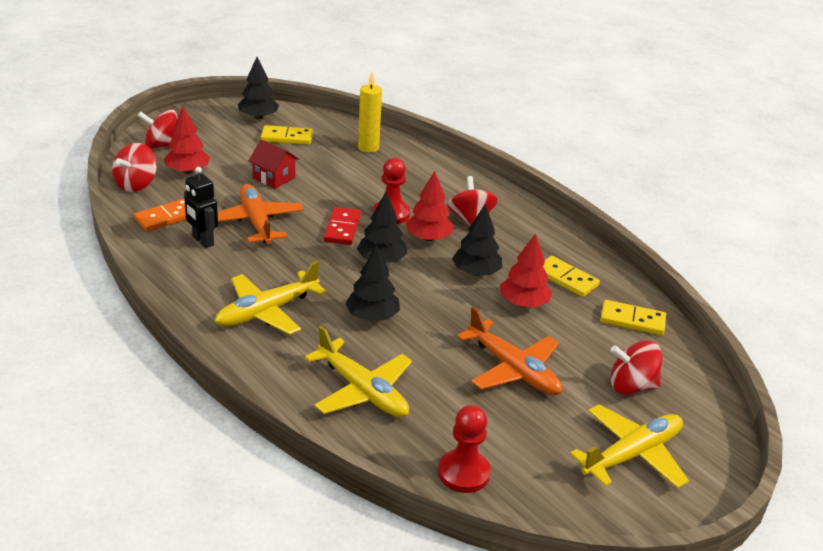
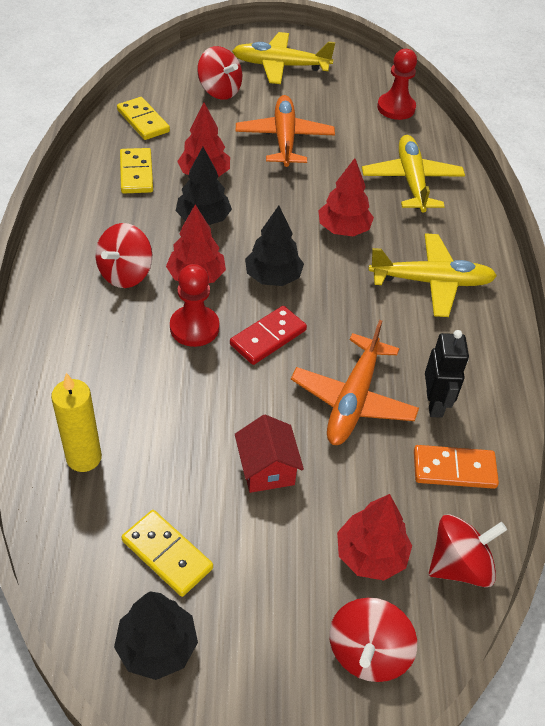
camera: 140 degrees left, 15 degrees up
red spinning top [138,109,178,149] -> red spinning top turned 75 degrees clockwise [329,597,417,682]
black tree [345,245,400,321] -> red tree [318,158,374,236]

